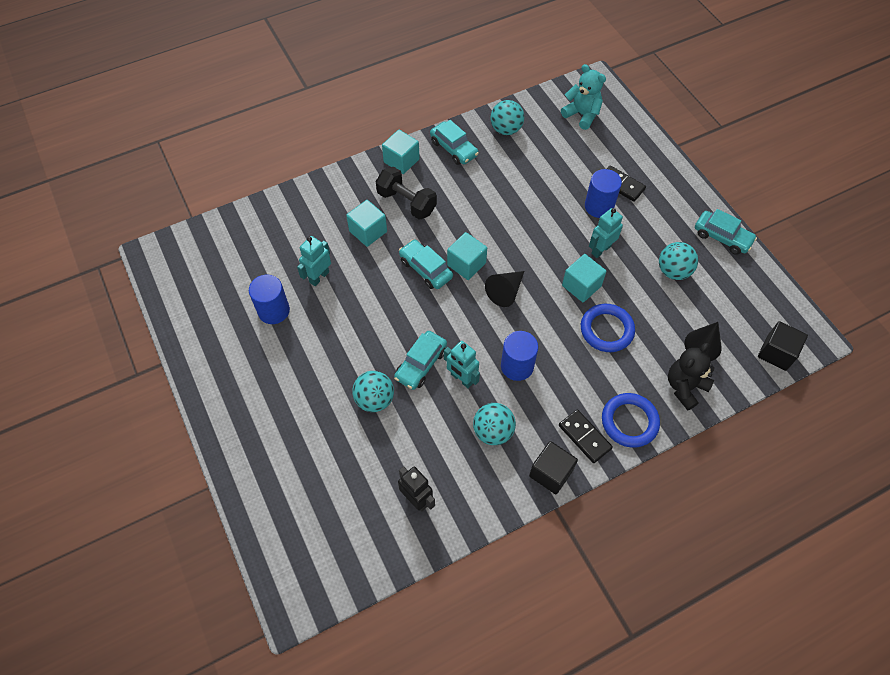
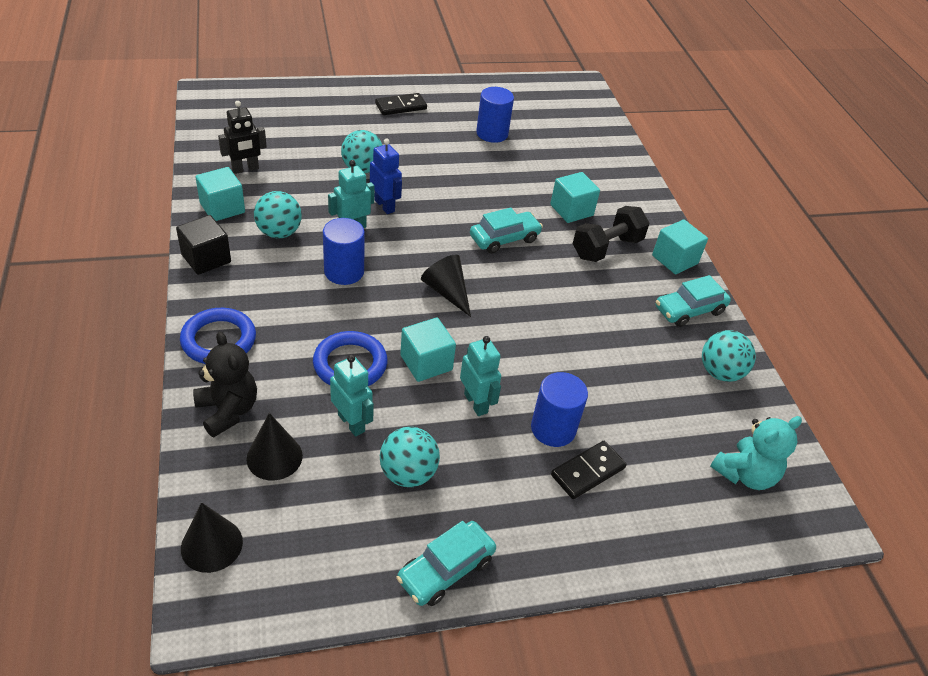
camera: 100 degrees right, 15 degrees down
turquoise robot [297,236,331,286] -> turquoise robot moved to [330,355,374,437]
turquoise car [394,331,447,390] -> blue robot [370,138,402,214]
turquoise cube [447,232,487,280] -> turquoise cube moved to [195,167,245,221]
black domino [559,410,613,463] -> black domino moved to [375,93,427,115]
black cube [758,321,808,371] -> black cone [181,502,243,573]

